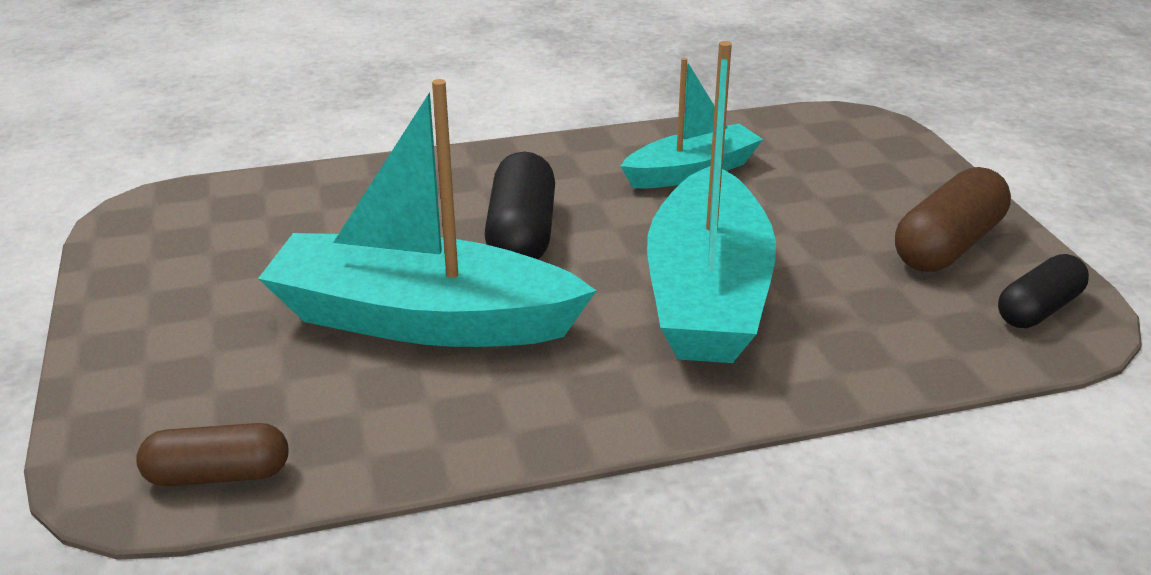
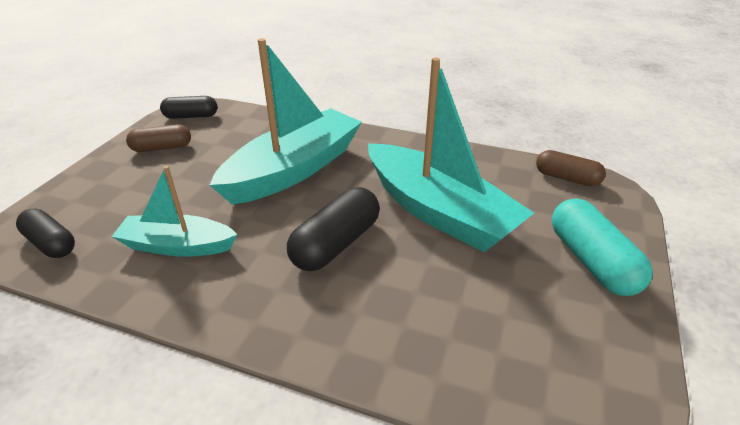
camera: 145 degrees left, 5 degrees up
brown capsule [895,167,1011,272] -> brown capsule [126,124,191,152], size x0.67
none -> black capsule [16,209,75,258]
none -> turquoise capsule [552,198,653,296]

